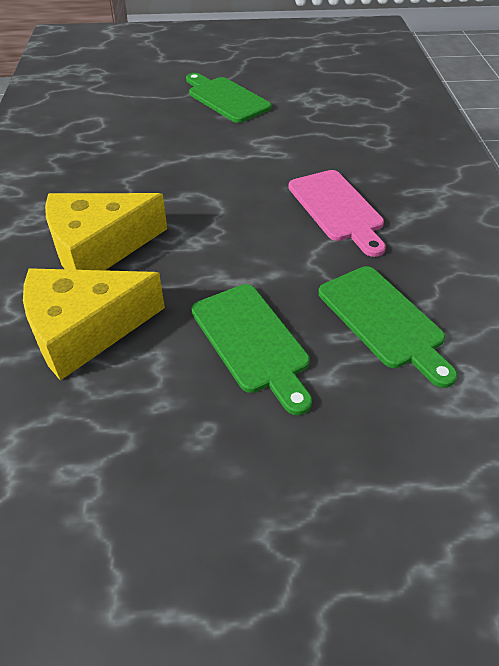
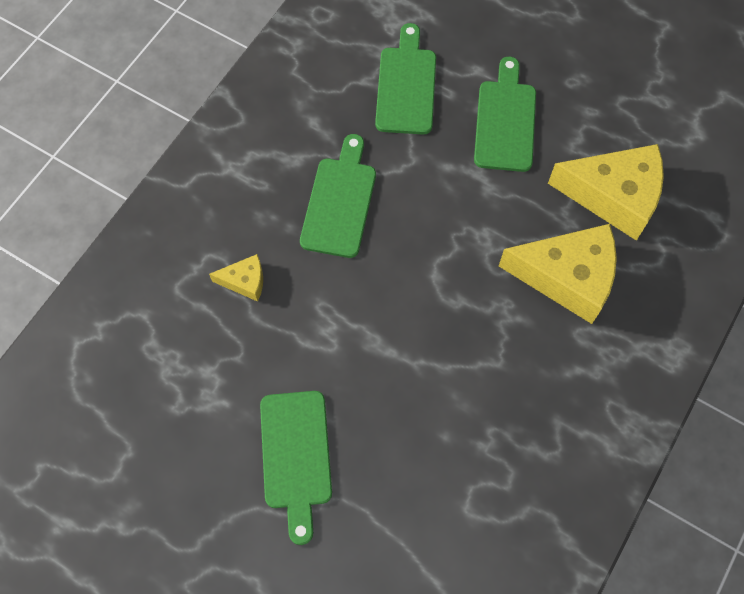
camera: 145 degrees left, 20 degrees up
pink cutting board [288,170,386,257] -> green cutting board [300,134,376,258]
none -> yellow cheese [209,254,263,302]

